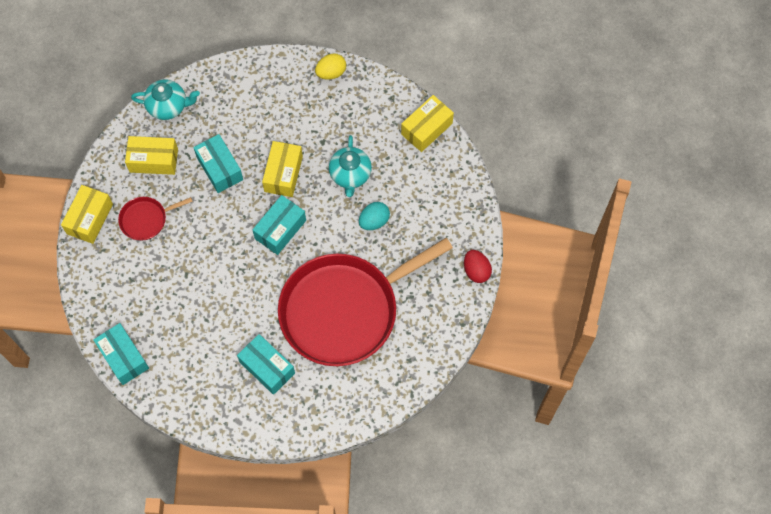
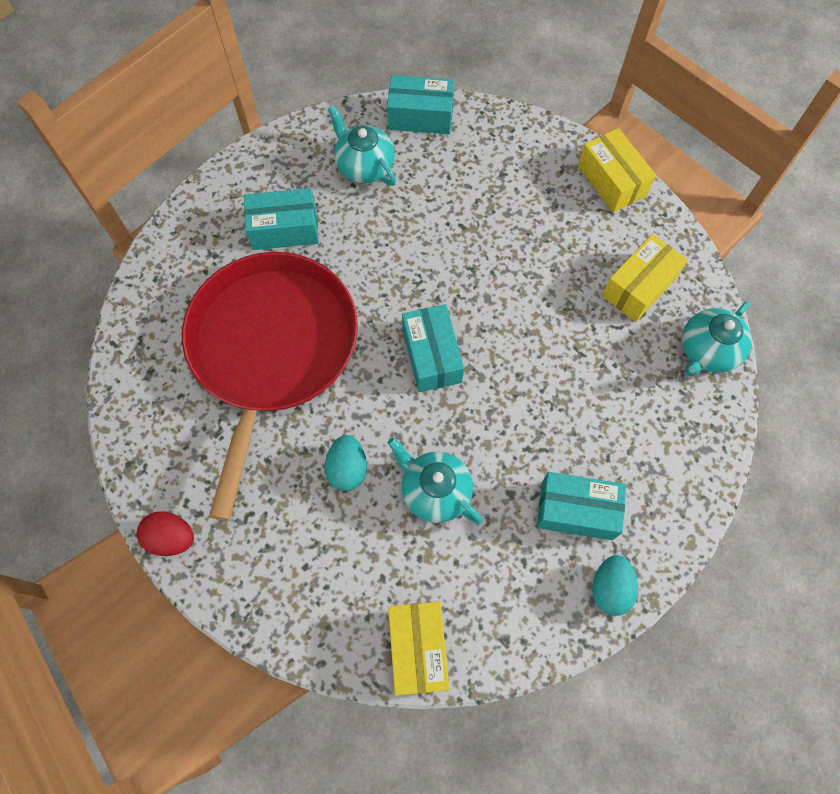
camera: 130 degrees right, 0 degrees up
red pan [118,197,193,240] -> none
turquoise box [193,134,243,193] -> turquoise box moved to [537,472,626,540]
yellow box [262,141,303,197] -> none
yellow egg [315,53,346,80] -> turquoise egg [592,555,638,616]
none -> turquoise teapot [328,105,396,186]

